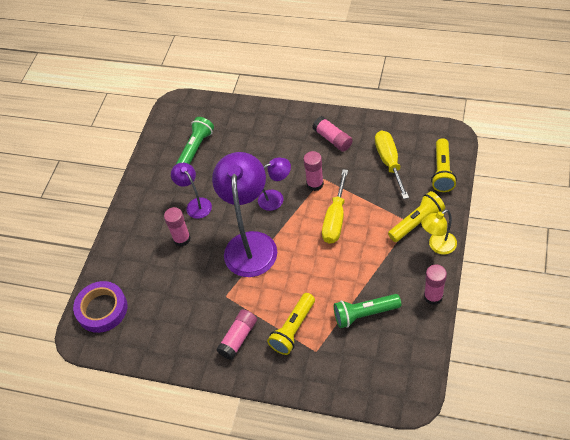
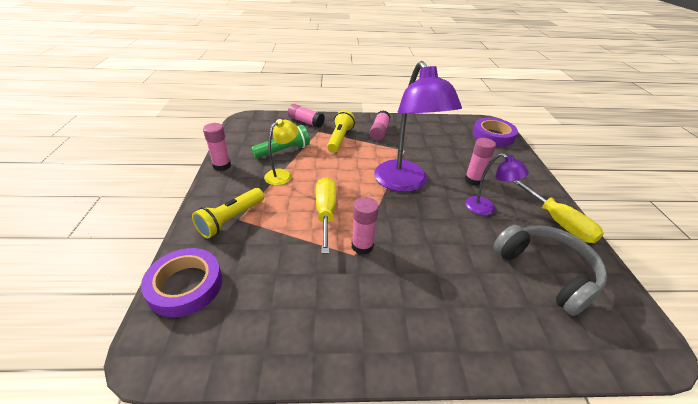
camera: 155 degrees right, 15 degrees down
green flashlight [176,117,214,164] -> grey headphones [493,225,607,316]
purple lamp [258,158,291,211] -> none
pink glue stick [313,116,353,152] -> pink glue stick moved to [287,104,325,128]
yellow screwdriver [375,131,409,199] -> yellow screwdriver moved to [512,180,604,243]
yellow lamp [421,209,457,255] -> yellow lamp moved to [264,119,299,185]
yellow flashlight [431,138,457,192] -> purple tape [141,248,222,317]

